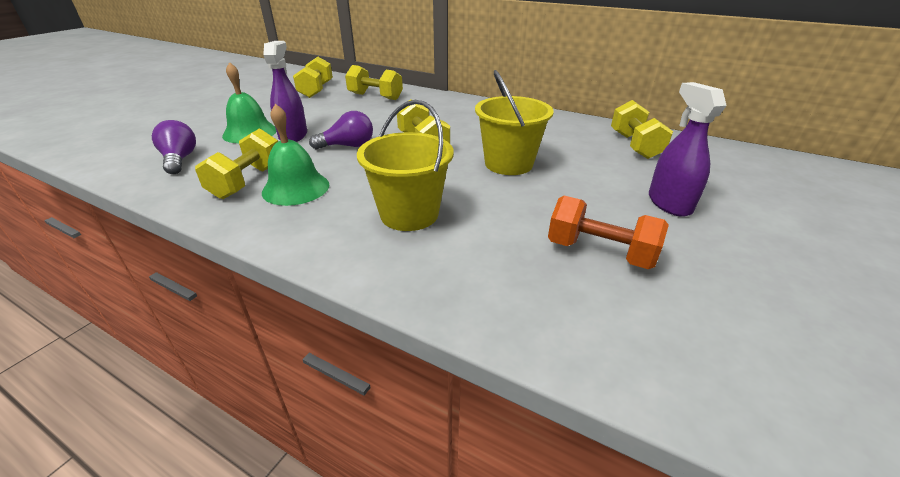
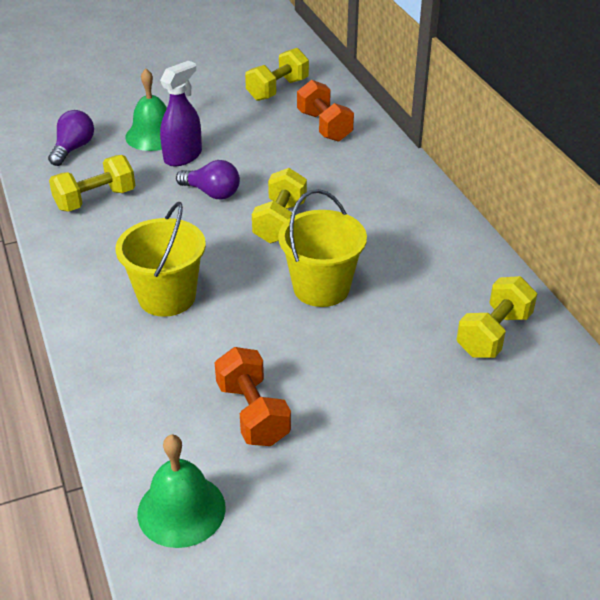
camera: 40 degrees right, 5 degrees up
green bell [262,104,329,206] -> green bell moved to [137,434,226,548]
yellow dumbbell [345,65,403,100] -> orange dumbbell [297,80,354,142]
purple spray bottle [649,82,727,217] -> none

